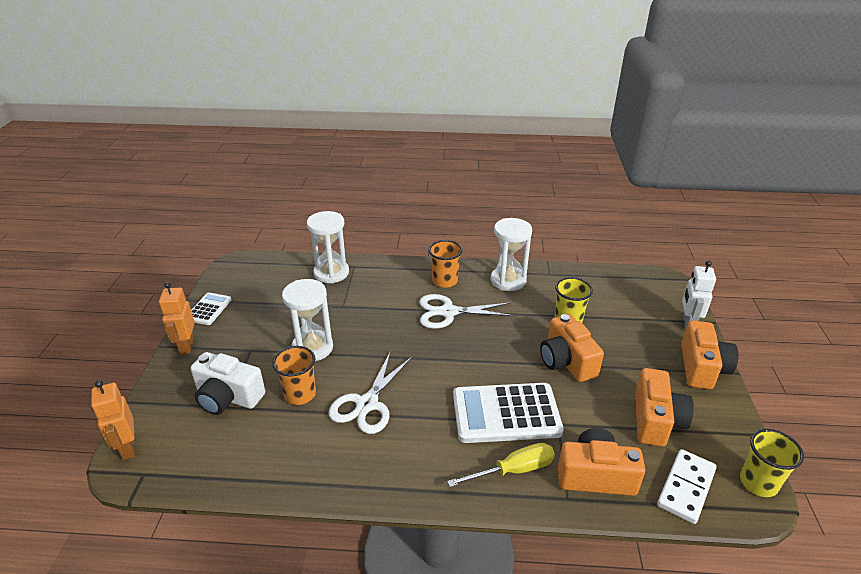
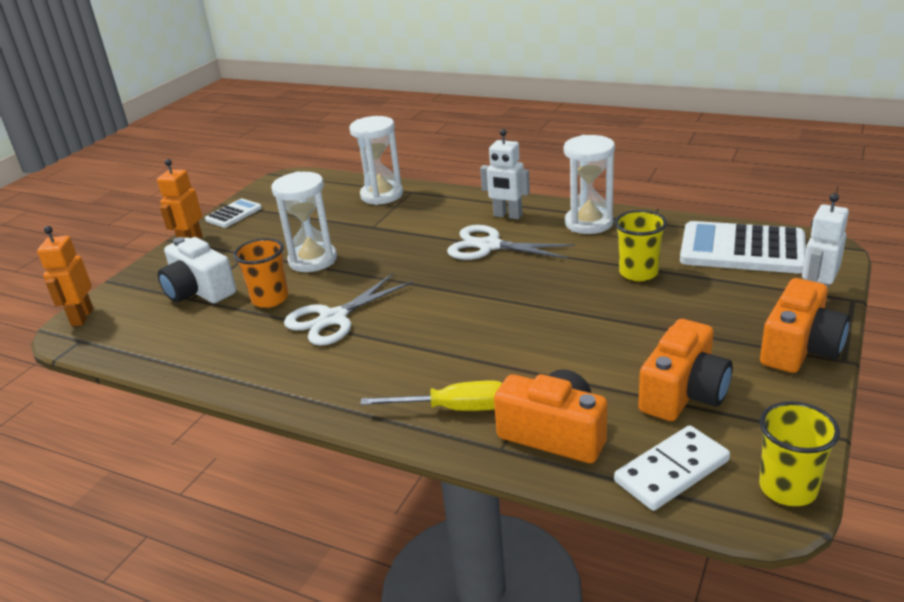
camera: 25 degrees right, 5 degrees down
orange cup [429,240,463,288] -> white robot [480,129,530,219]
white calculator [453,383,564,443] -> white calculator moved to [680,221,806,274]
orange camera [540,314,604,382] -> none

